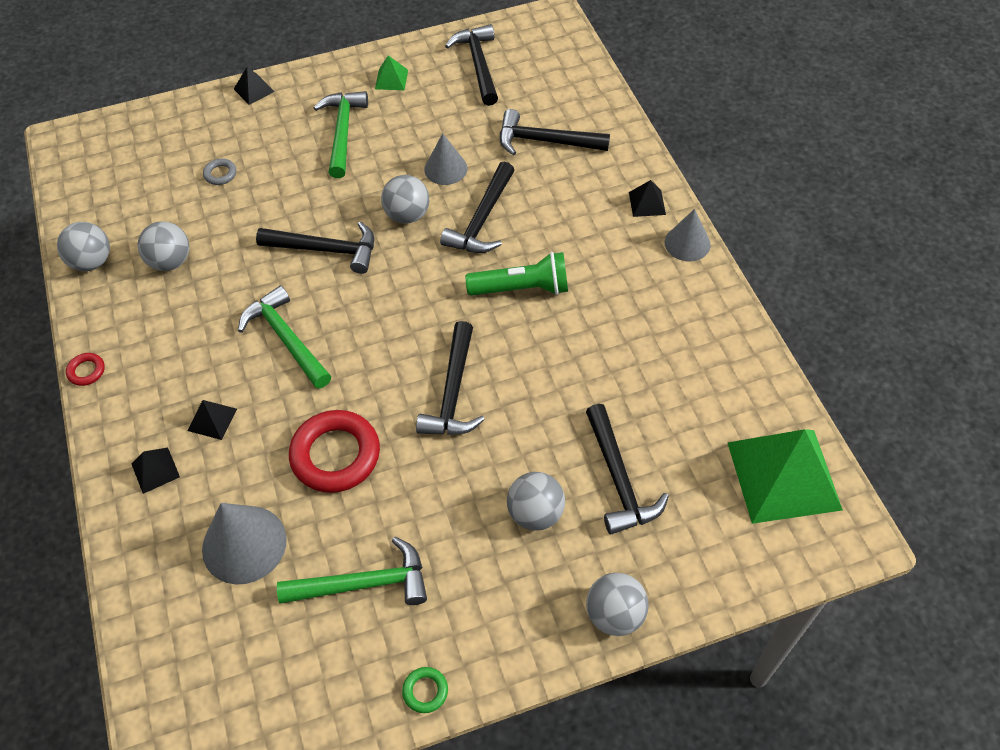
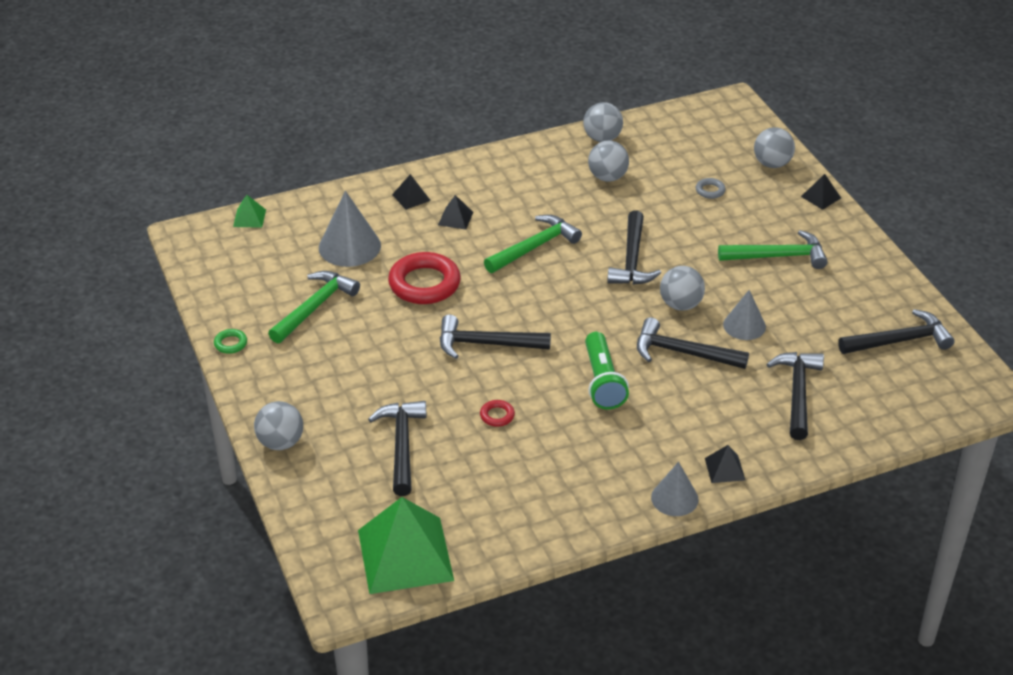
camera: 85 degrees right, 15 degrees down
red ring [66,353,105,386] -> red ring moved to [480,400,515,427]
green hammer [277,537,427,605] -> green hammer turned 135 degrees counterclockwise [268,271,360,343]
green pyramid [375,55,408,90] -> green pyramid moved to [233,195,266,228]
grey ball [507,472,565,531] -> grey ball moved to [754,127,795,168]
black hammer [586,404,669,535] -> black hammer turned 105 degrees clockwise [368,401,426,496]

